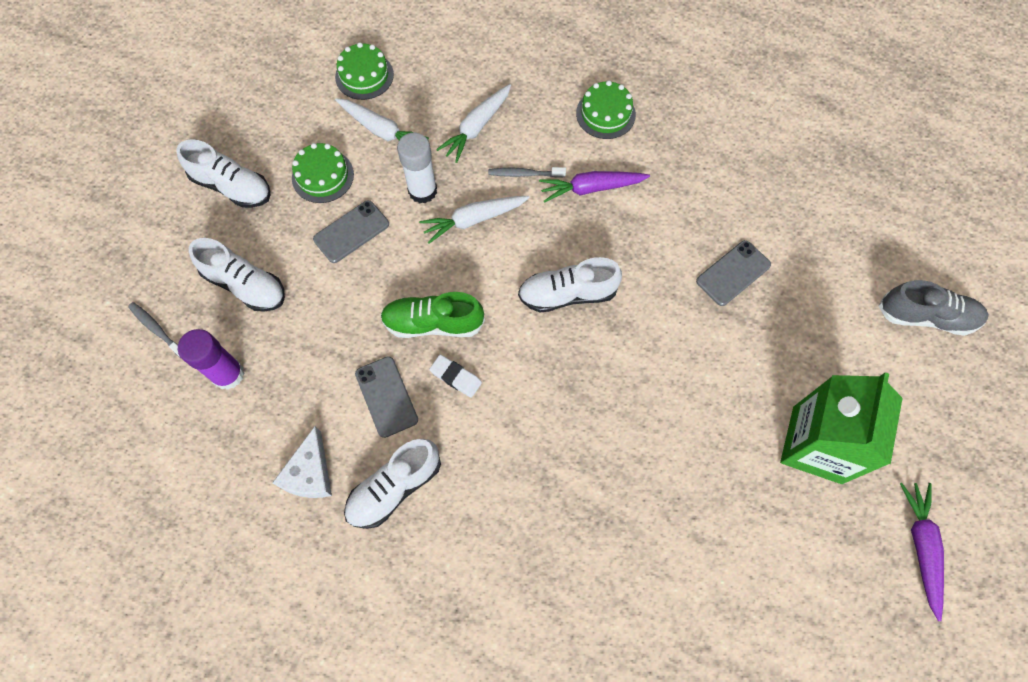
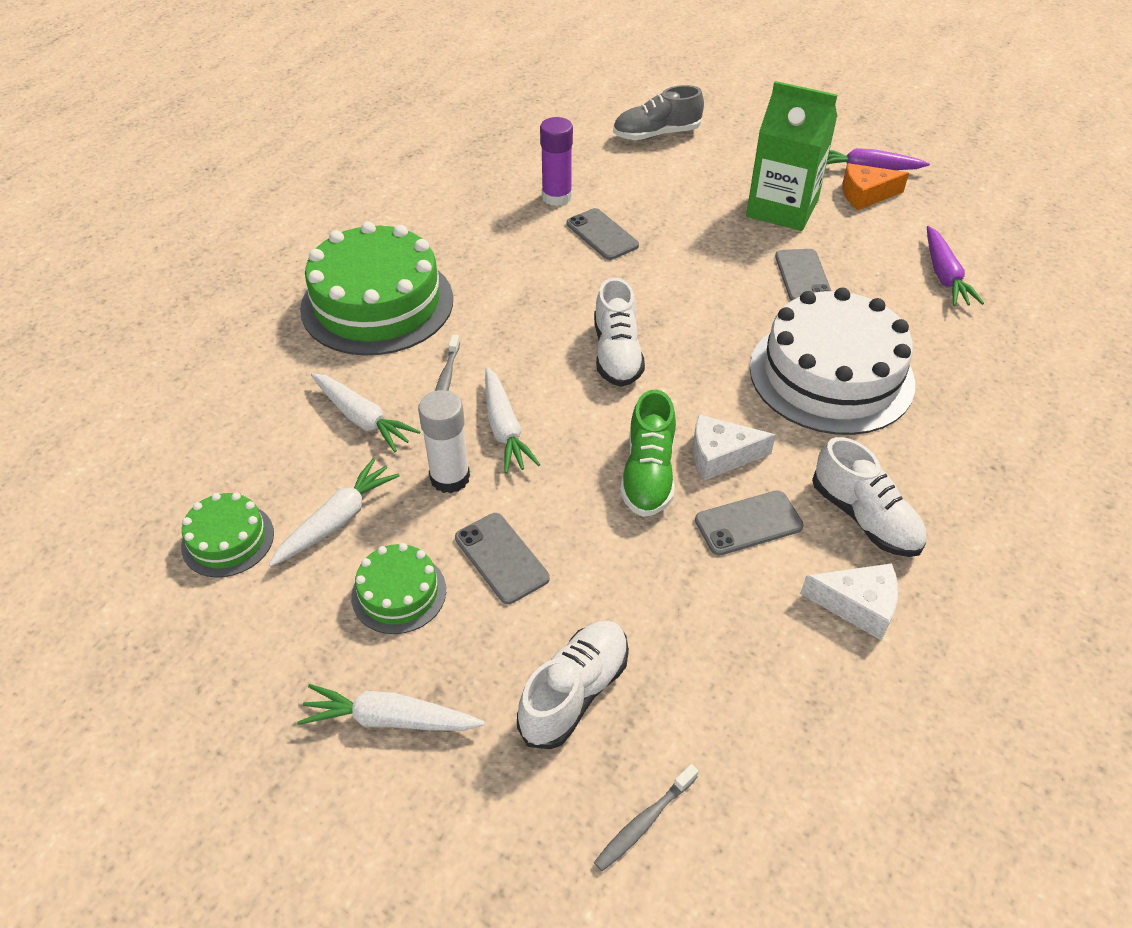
camera: 85 degrees left, 20 degrees down
white shoe [176,139,271,208] -> white carrot [297,684,485,731]
purple glue stick [178,329,245,390] -> purple glue stick moved to [540,117,573,206]
white eraser [429,355,482,398] -> white cheese [693,414,776,481]
purple carrot [539,171,650,203] -> purple carrot moved to [927,226,984,306]
green cake [576,80,636,139] -> green cake [300,222,453,356], size x2.08
grey shoe [879,280,989,336] -> grey shoe turned 120 degrees counterclockwise [613,85,704,140]
none -> white cake [750,287,915,435]
none -> grey phone [775,249,831,301]
none -> orange cheese [842,163,909,210]

